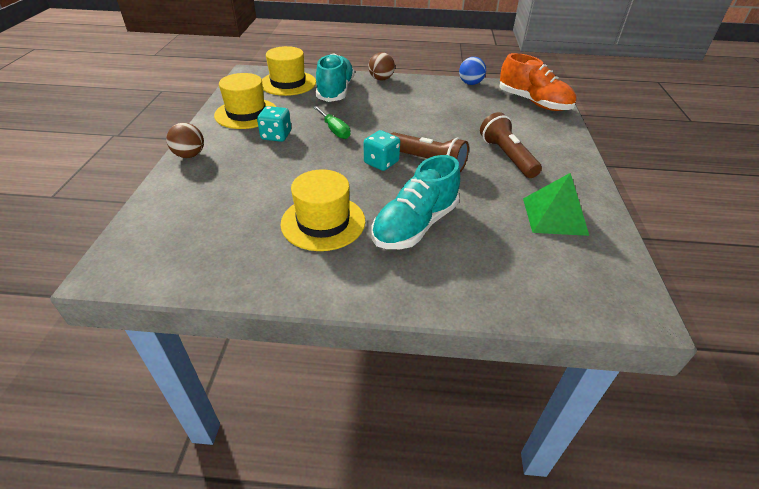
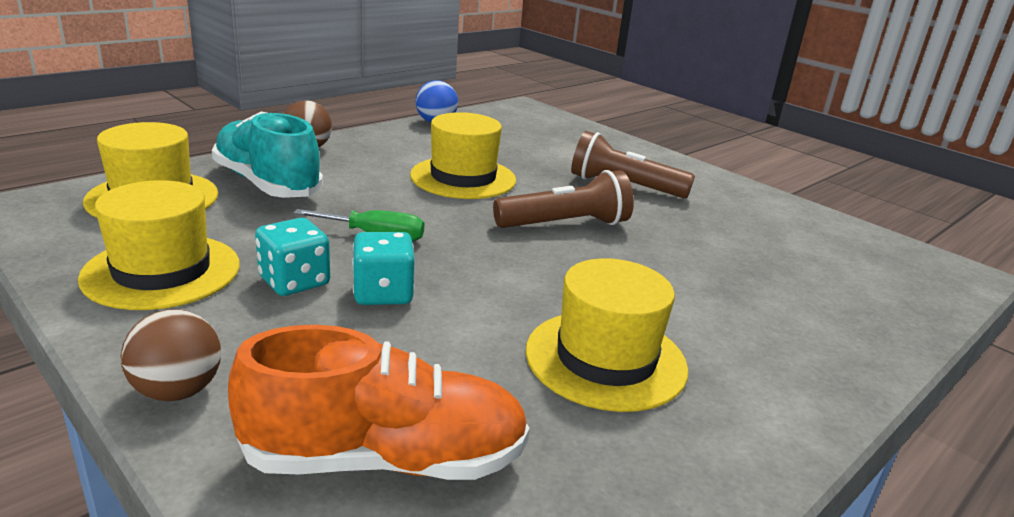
camera: 50 degrees left, 15 degrees down
turquoise dice [364,130,400,171] -> turquoise dice moved to [352,232,415,305]
turquoise shoe [372,155,460,249] -> none
orange shoe [499,53,576,111] -> orange shoe moved to [228,325,530,480]
green pyramid [523,173,589,236] -> none
none -> yellow hat [410,112,516,199]

